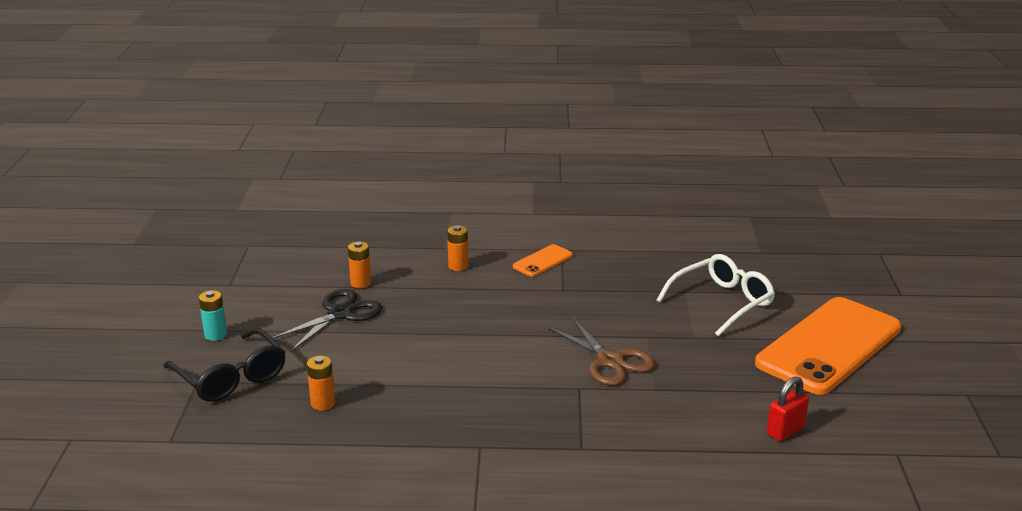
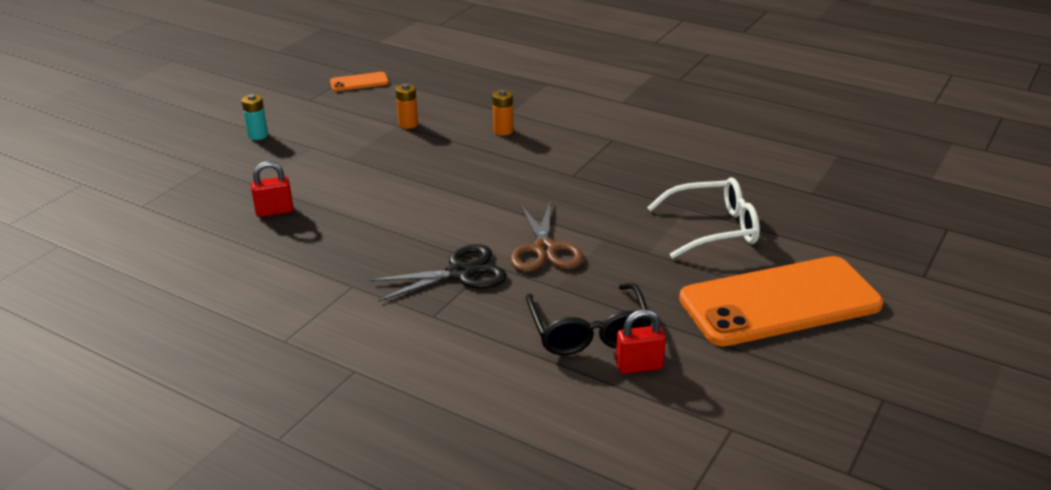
camera: 30 degrees right, 5 degrees up
black glasses [163,328,285,402] -> black glasses moved to [526,283,652,355]
black scissors [272,289,382,352] -> black scissors moved to [369,244,507,302]
orange battery [307,356,335,411] -> red padlock [251,161,294,217]
orange phone [513,244,573,277] -> orange phone moved to [330,72,389,91]

